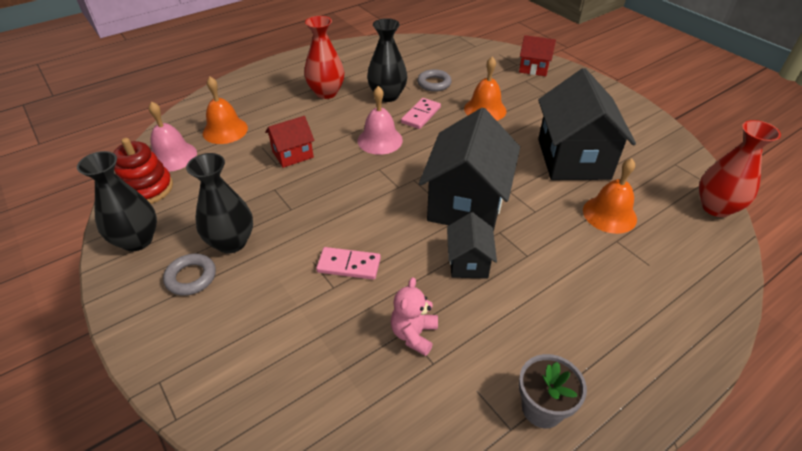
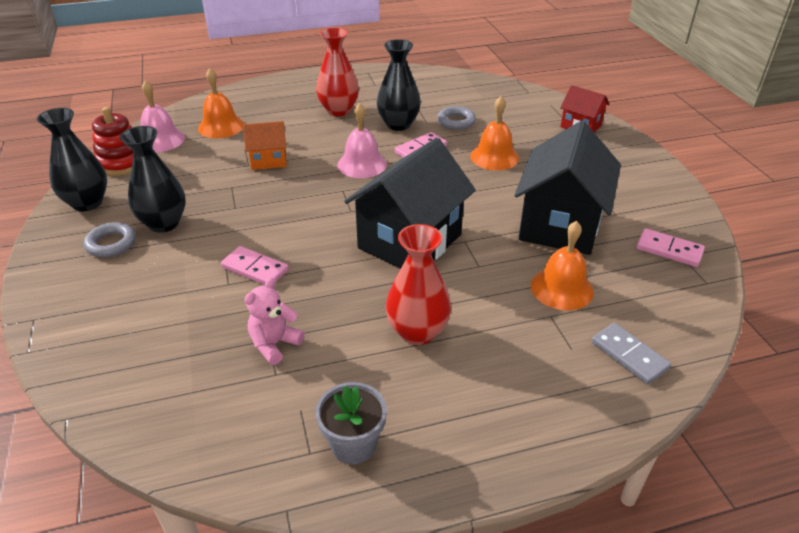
camera: 20 degrees right, 5 degrees down
red house [265,116,315,168] -> orange house [243,121,287,170]
black house [447,212,497,279] -> none
red vase [699,120,781,217] -> red vase moved to [386,224,451,345]
none -> grey domino [592,323,671,385]
none -> pink domino [637,228,705,267]

